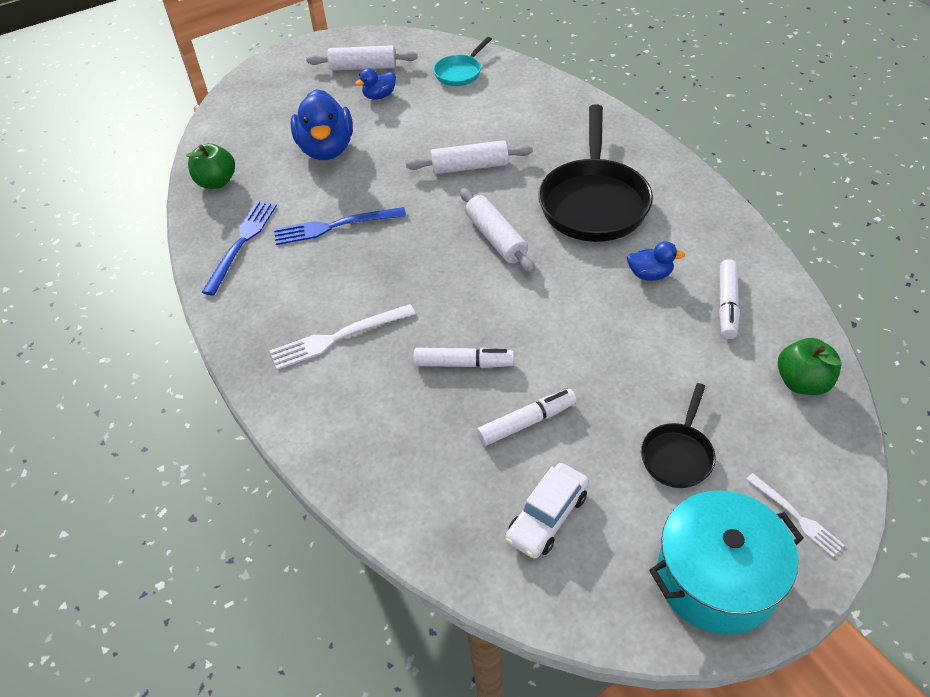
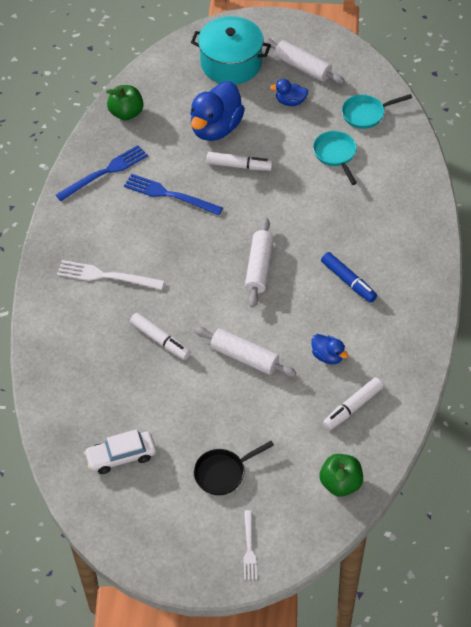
camera: 35 degrees right, 5 degrees up
white rolling pin [406,140,533,174] -> white rolling pin moved to [194,327,297,377]
white marker [477,389,576,446] -> white marker moved to [206,152,273,171]
black pan [538,104,653,242] -> blue marker [321,252,377,303]
turquoise pot [649,490,804,635] -> turquoise pot moved to [191,16,271,84]
none -> turquoise pan [313,131,357,185]

